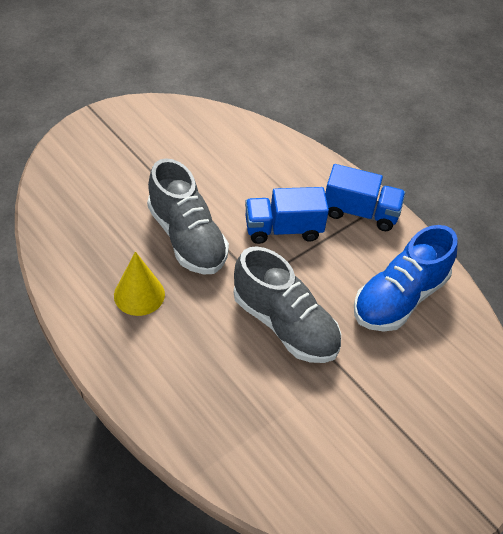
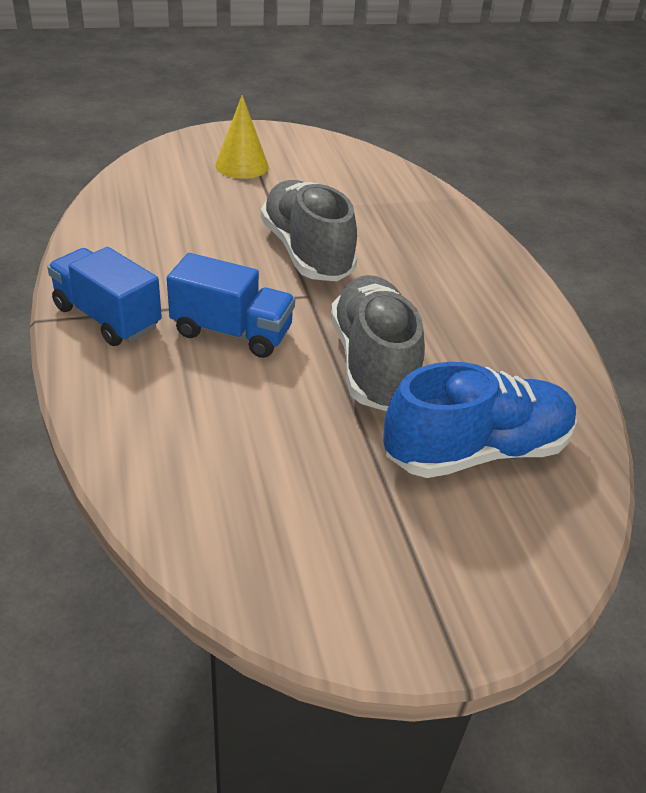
camera: 155 degrees left, 10 degrees down
yellow cone [114,252,165,316] -> yellow cone moved to [215,95,269,179]
blue shoe [354,225,458,331] -> blue shoe moved to [383,362,577,478]

